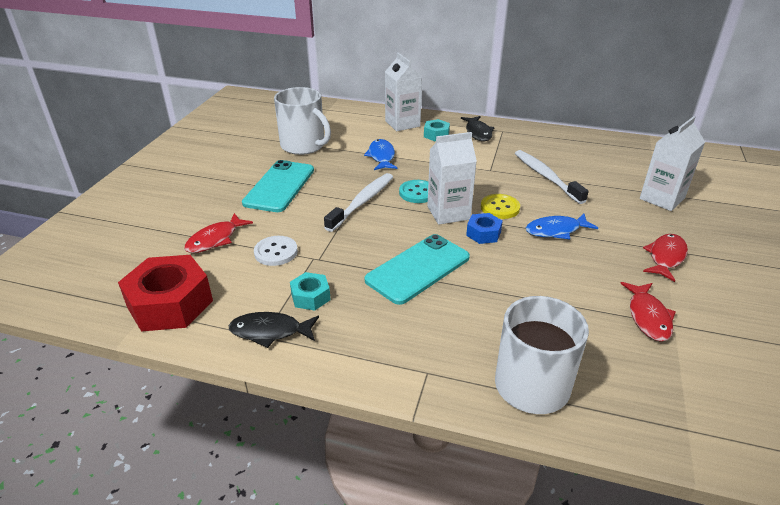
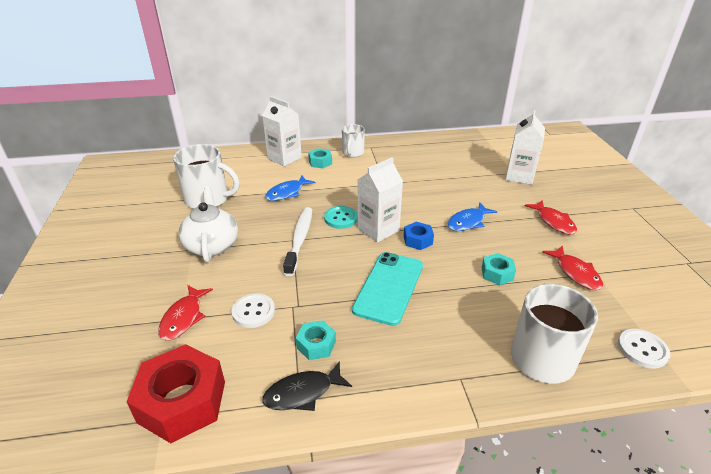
camera: 25 degrees left, 0 degrees up
turquoise phone [242,160,314,212] -> white teapot [179,187,238,263]
blue fish [364,139,398,170] -> blue fish turned 105 degrees counterclockwise [265,175,315,201]
black fish [461,116,494,141] -> white mug [342,124,365,157]
yellow button [481,194,520,219] -> none
white toothbrush [515,150,589,204] -> none
red fish [643,234,688,282] -> red fish turned 150 degrees clockwise [525,200,577,235]
none -> turquoise nut [482,253,516,285]
none -> white button [618,329,670,369]

